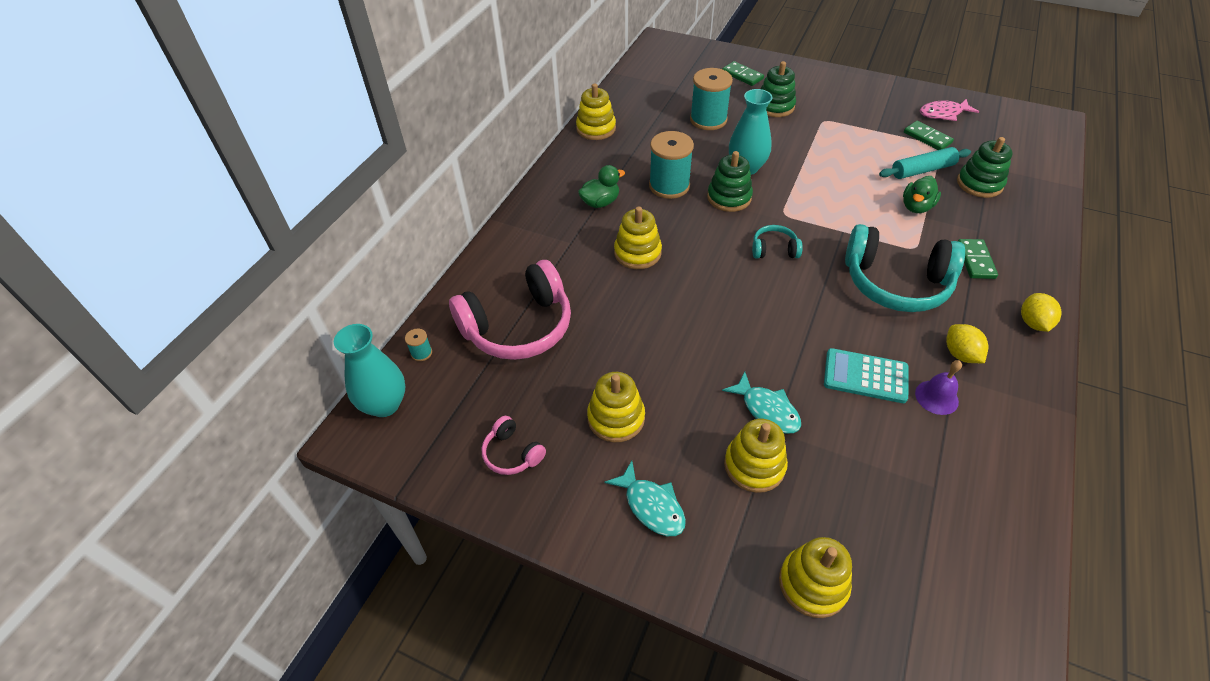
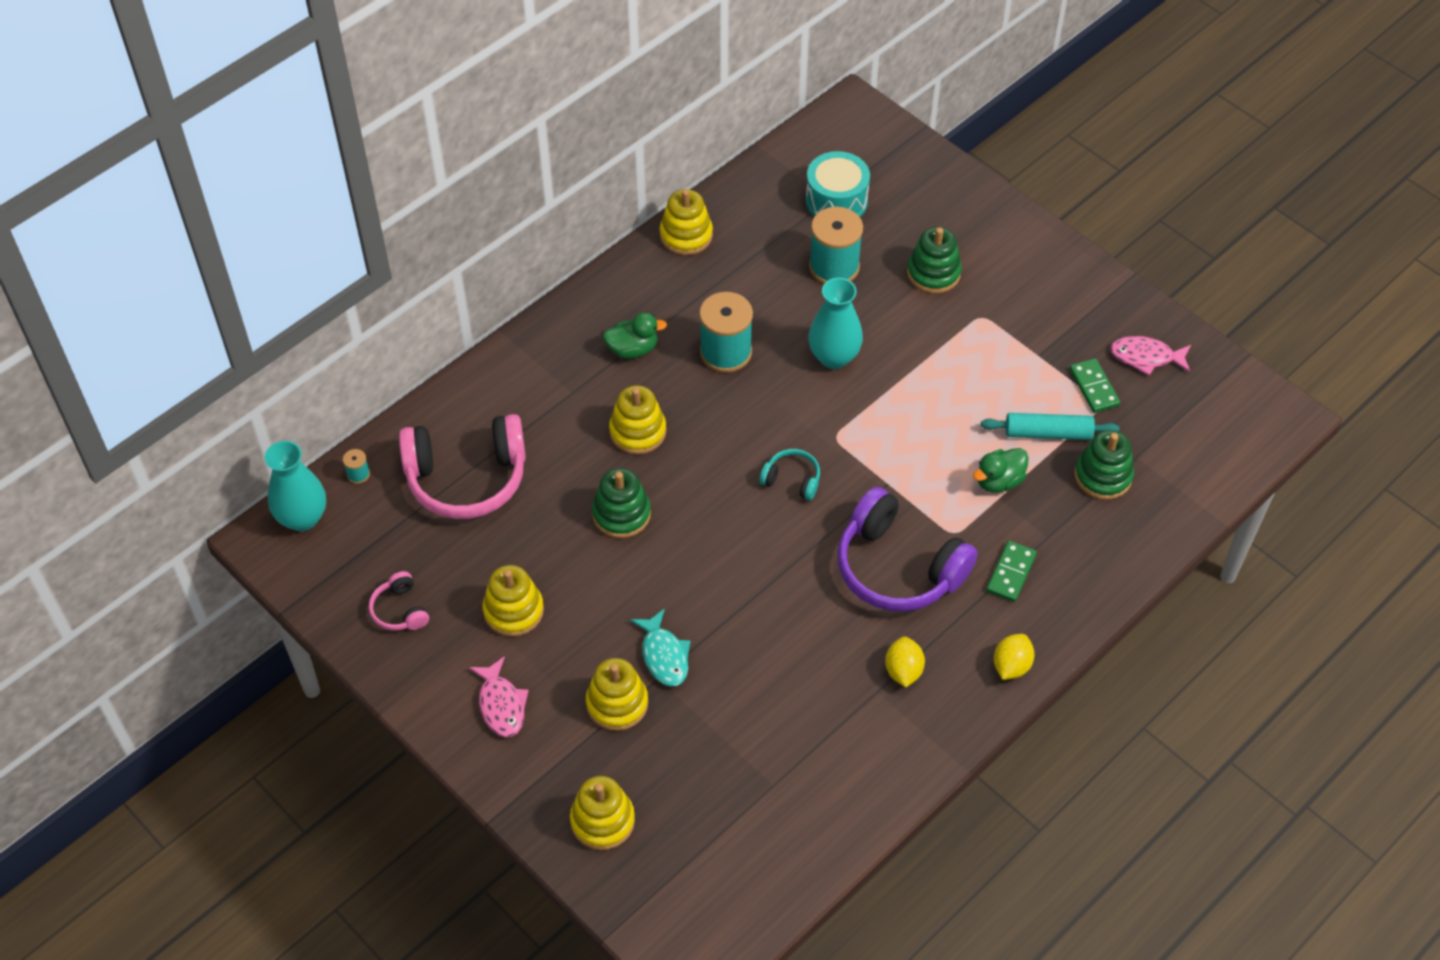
camera: 20 degrees right, 5 degrees up
turquoise fish [605,461,686,536] -> pink fish [469,656,529,737]
green stacking toy [707,151,753,212] -> green stacking toy moved to [592,468,651,538]
green domino [722,61,764,86] -> none
turquoise calculator [824,348,908,403] -> none
turquoise headphones [845,224,965,312] -> purple headphones [837,487,978,611]
purple bell [915,360,962,415] -> none
none -> turquoise drum [806,151,870,217]

